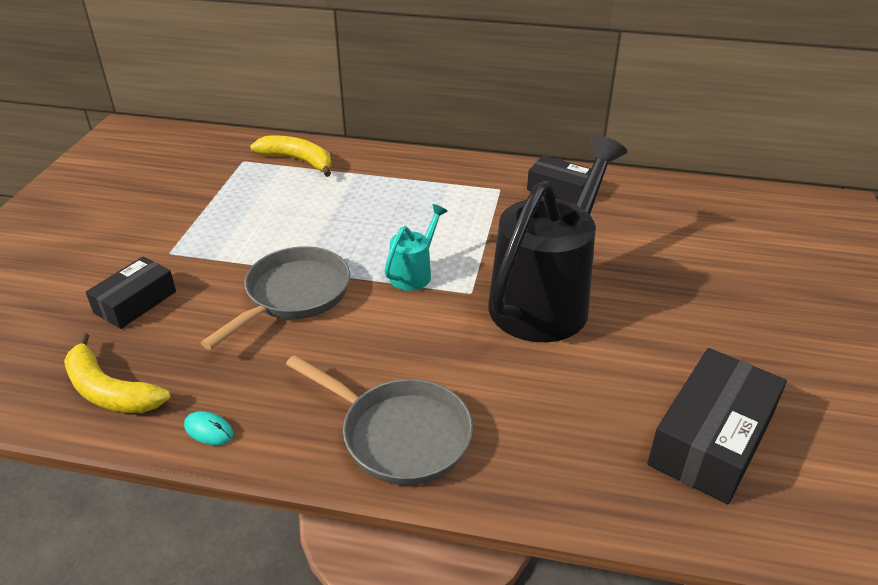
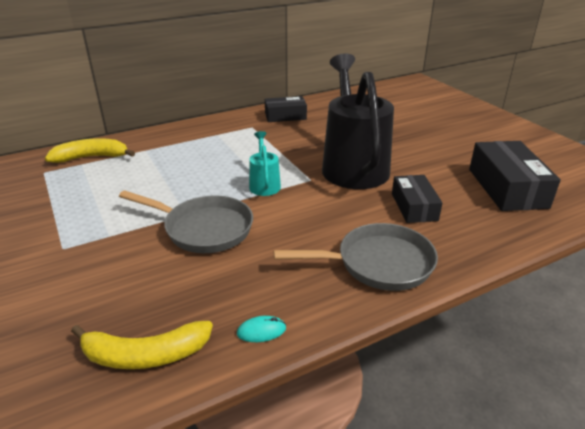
camera: 40 degrees left, 5 degrees down
black box [86,257,176,329] -> black box moved to [392,175,443,223]
grey pan [201,246,350,350] -> grey pan turned 120 degrees clockwise [119,190,253,253]

